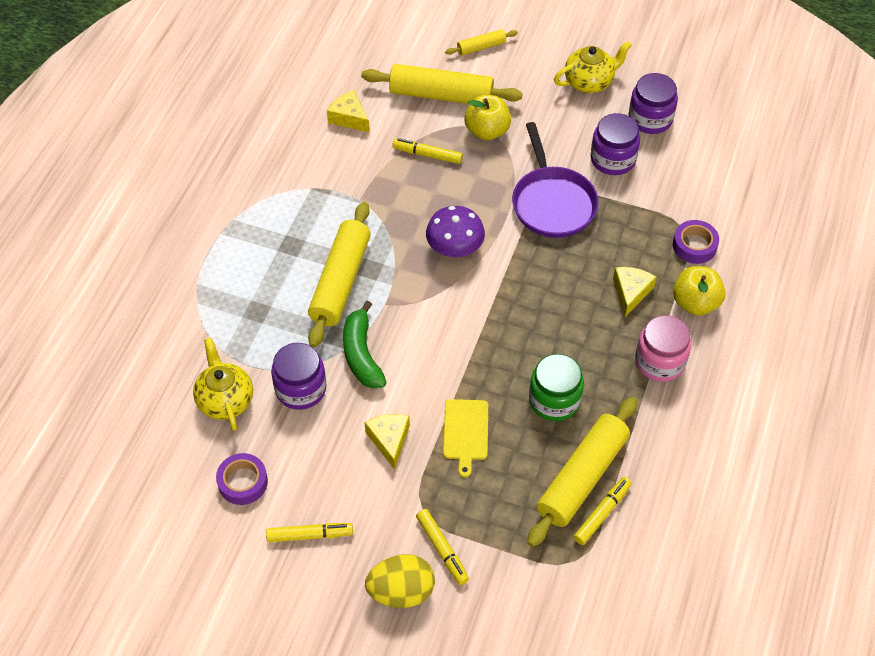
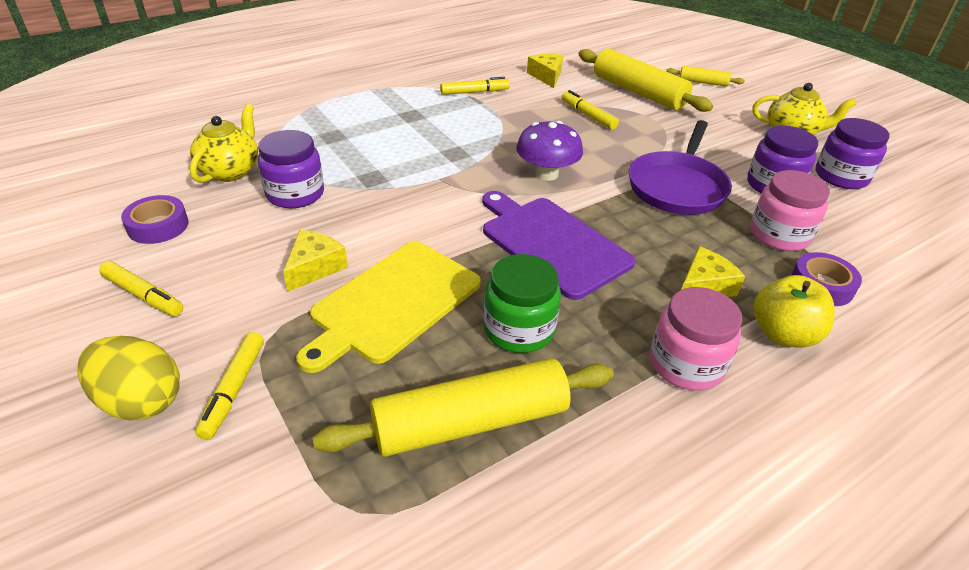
camera: 35 degrees right, 15 degrees down
yellow rolling pin [308,202,371,348] -> none
green banana [343,301,387,389] -> none
yellow cutting board [443,399,488,477] -> yellow cutting board [296,241,481,373], size x1.75
yellow apple [464,95,511,140] -> none
yellow marker [573,477,632,545] -> yellow marker moved to [440,77,510,95]
none -> purple cutting board [482,191,635,300]
none -> pink jar [750,170,830,251]

